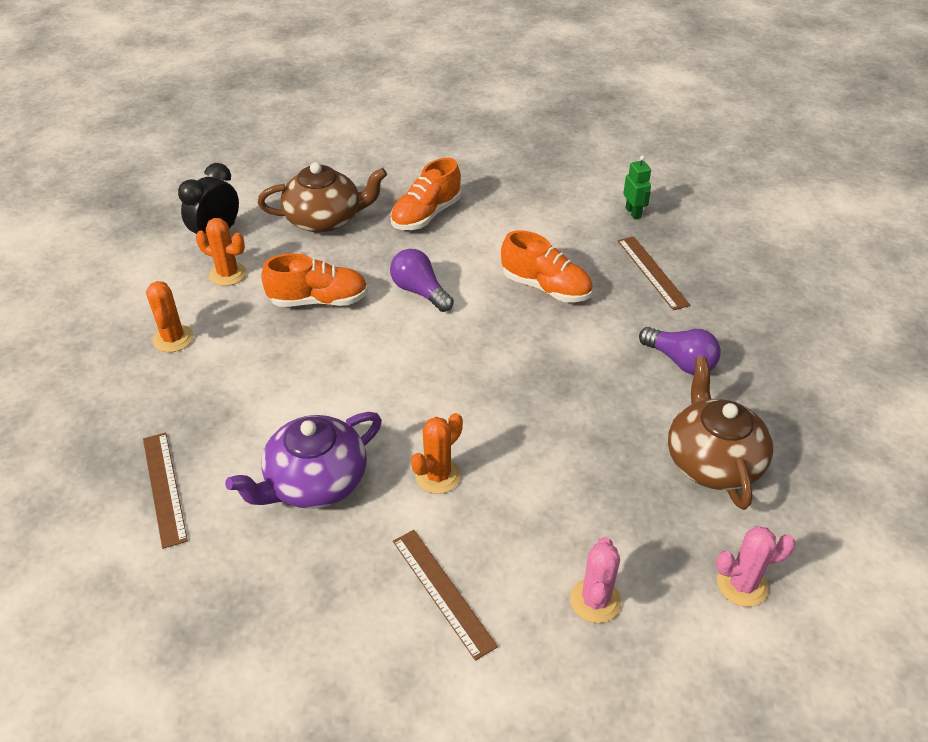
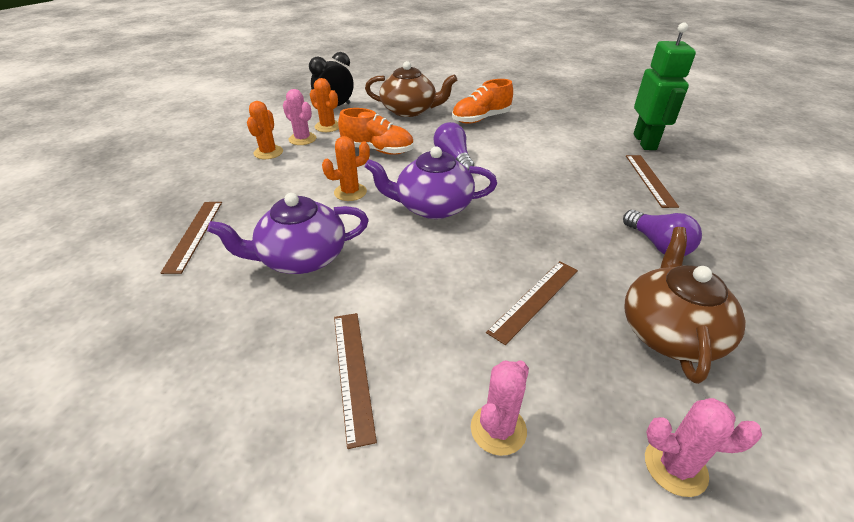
camera: 20 degrees right, 5 degrees down
orange cactus [411,413,463,494] -> orange cactus moved to [322,136,370,201]
orange shoe [501,230,593,302] -> none
green robot [623,155,651,219] -> green robot [633,22,696,150], size x2.04
none -> pink cactus [283,89,316,145]
none -> purple teapot [365,146,497,219]
none -> brown ruler [486,261,578,345]

